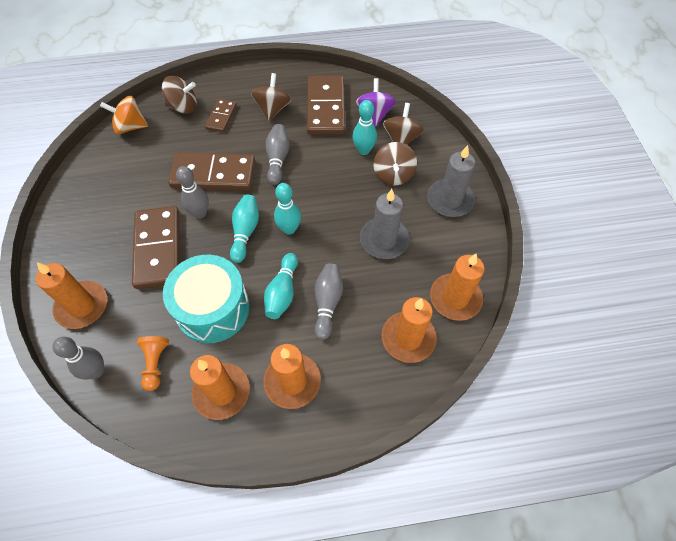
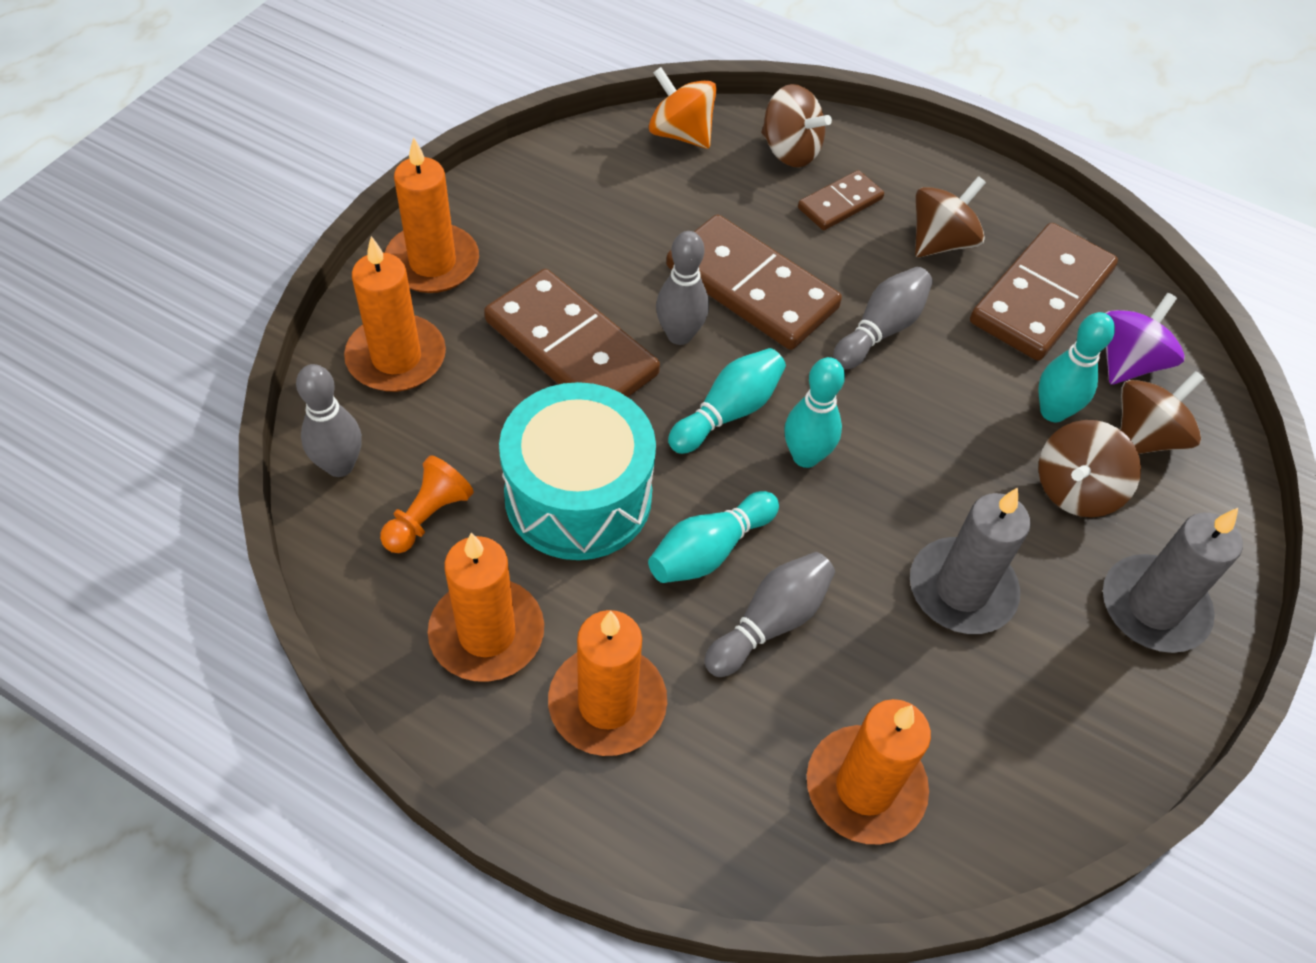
camera: 35 degrees right, 5 degrees down
brown domino [132,206,180,289] -> brown domino turned 75 degrees counterclockwise [484,269,660,397]
orange candle [430,254,485,321] -> orange candle moved to [385,137,479,293]

